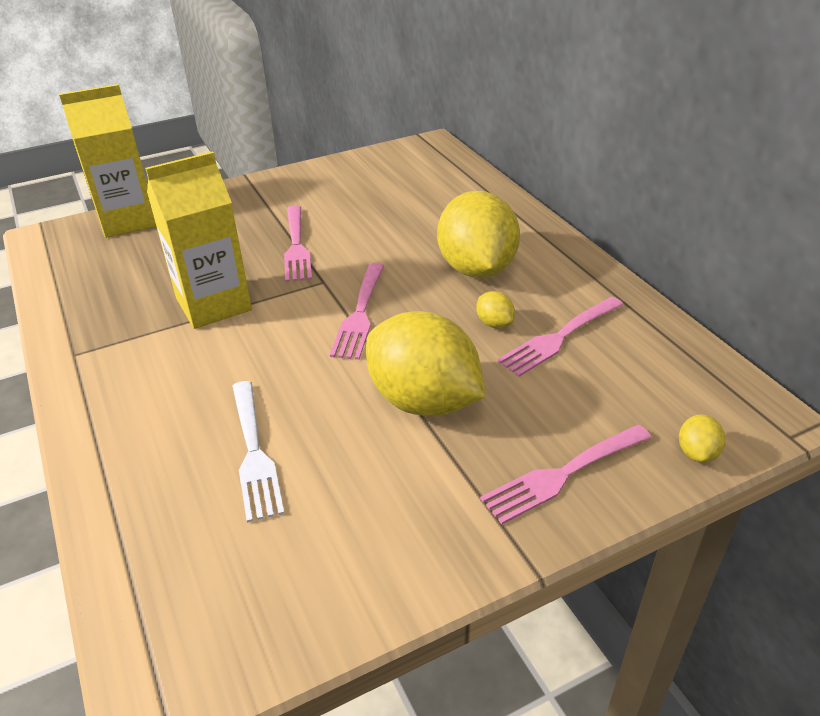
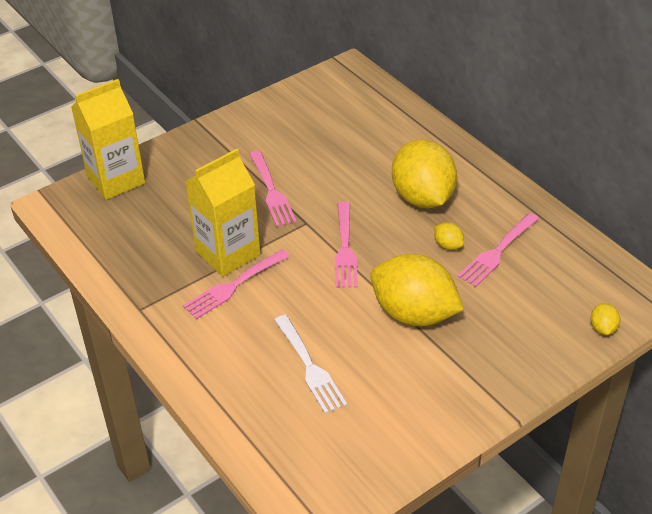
camera: 10 degrees left, 5 degrees up
pink fork [480,425,651,524] -> pink fork moved to [183,249,290,319]

